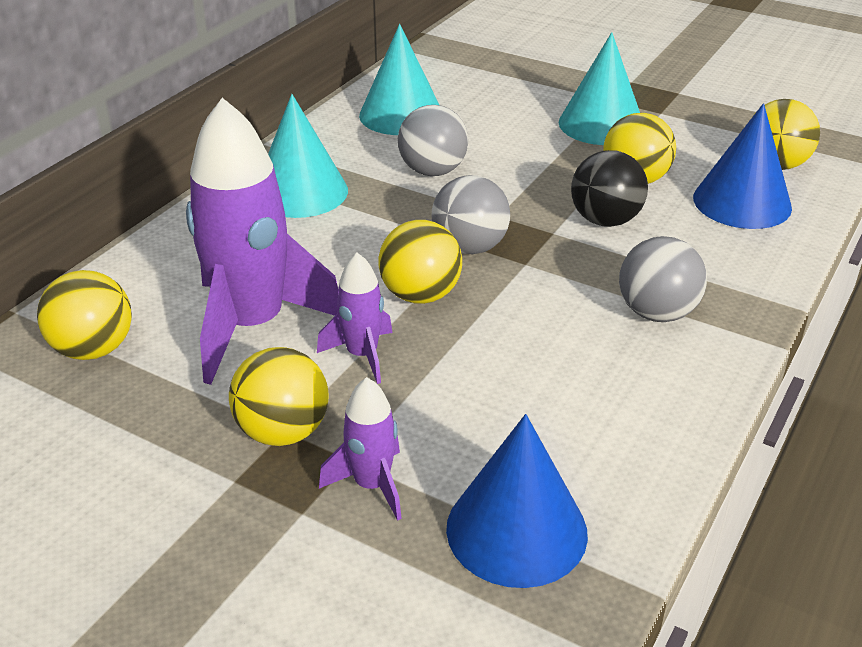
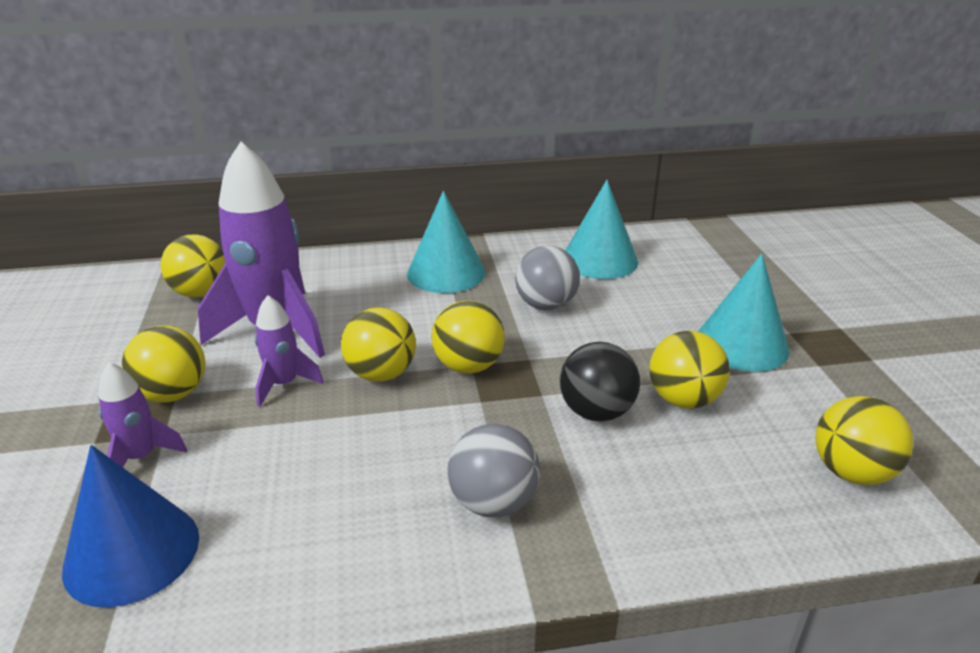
camera: 50 degrees right, 5 degrees down
grey ball [431,175,510,254] -> yellow ball [431,300,505,374]
blue cone [693,103,792,229] -> none

